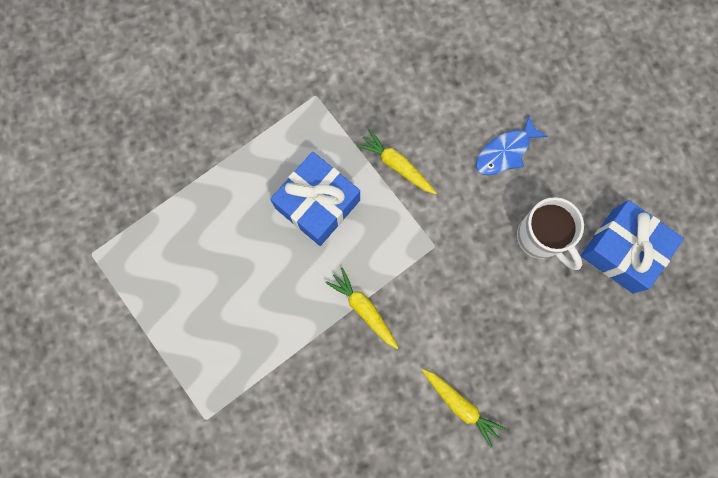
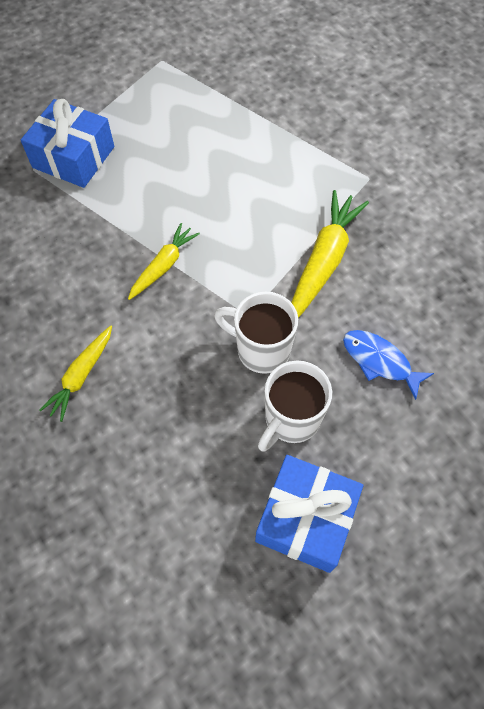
camera: 75 degrees right, 15 degrees down
blue gift [270,152,360,246] -> blue gift moved to [21,99,114,188]
yellow carrot [356,129,436,194] -> yellow carrot [291,190,369,318], size x1.62
none -> white mug [214,292,298,374]

